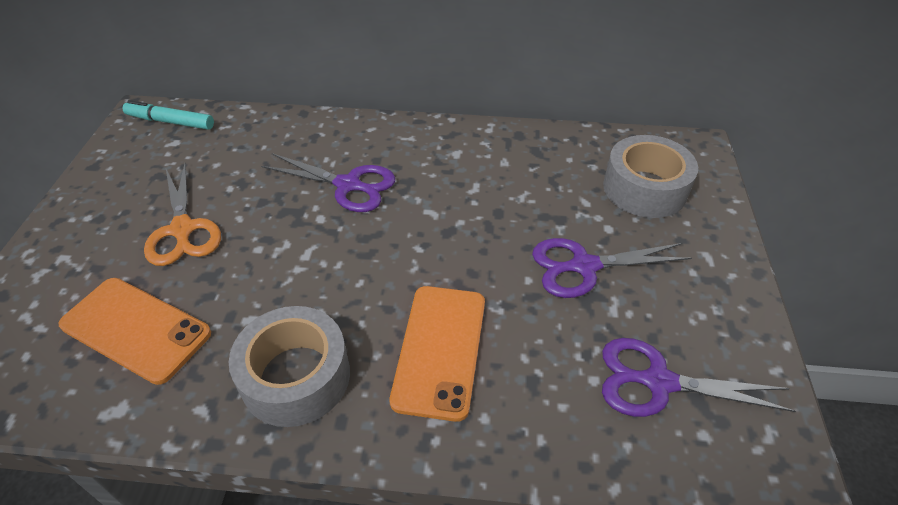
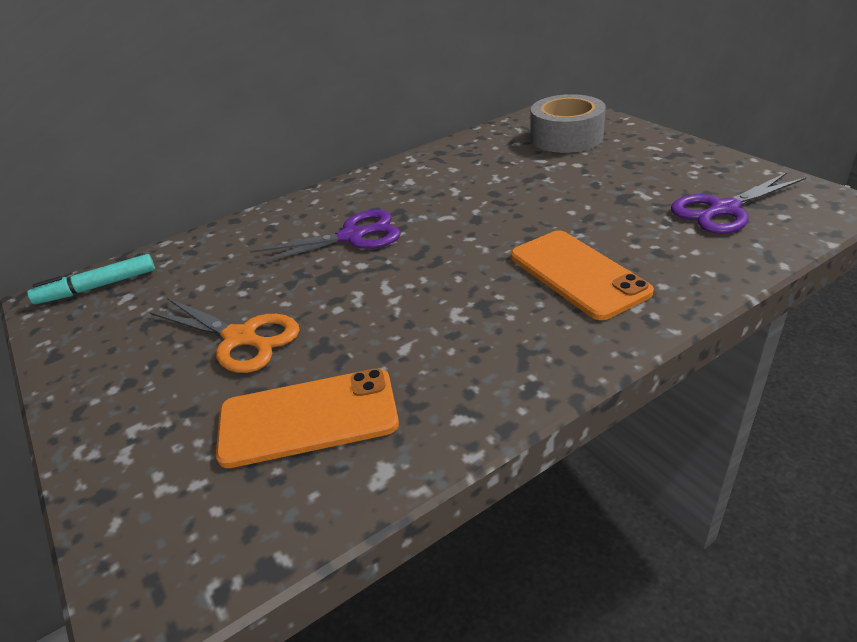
camera: 35 degrees left, 10 degrees down
grey tape [229,306,350,427] -> none
purple scissors [532,238,692,298] -> none

